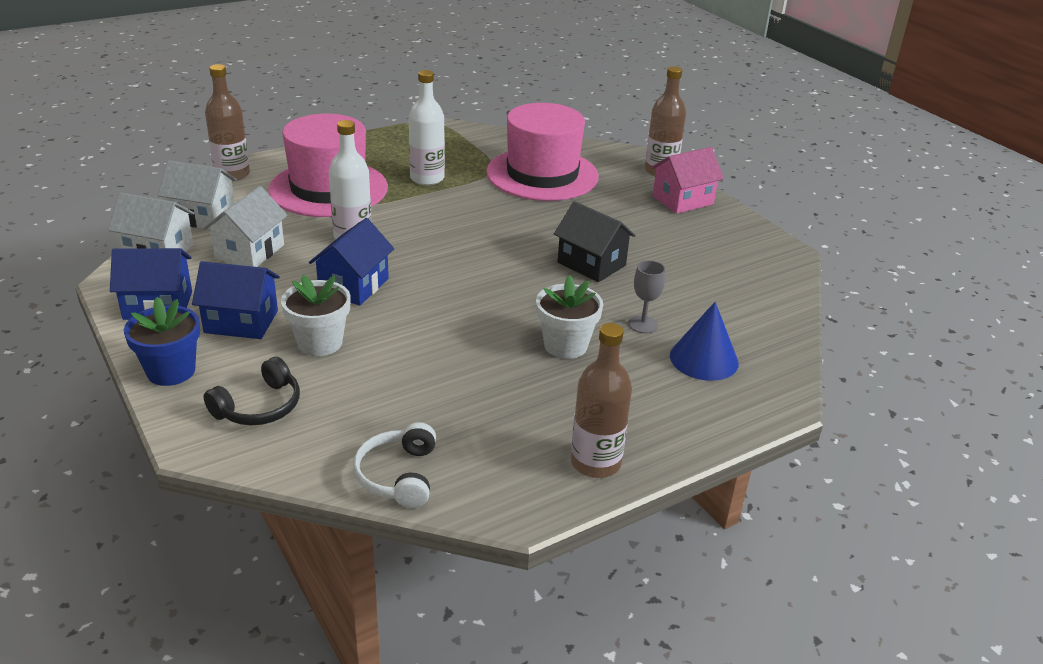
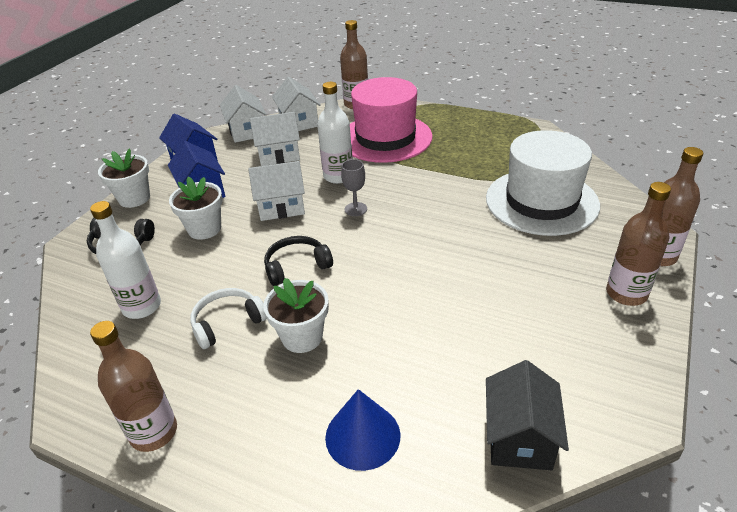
camera: 60 degrees right, 5 degrees up
blue flower pot [124,297,200,386] -> white flower pot [98,148,150,208]
blue house [309,218,394,306] -> white house [248,161,305,221]
white headphones [353,422,436,508] -> white headphones moved to [190,288,267,349]
white bottle [409,70,445,185] -> white bottle moved to [90,201,161,319]
pink hat [486,103,599,201] -> white hat [486,130,600,236]
black house [554,201,636,282] -> black house moved to [486,360,569,470]
grey goblet [629,260,665,333] -> grey goblet moved to [341,159,367,216]
pink house [651,147,724,214] -> brown bottle [606,182,671,306]
none -> black headphones [264,236,333,286]

